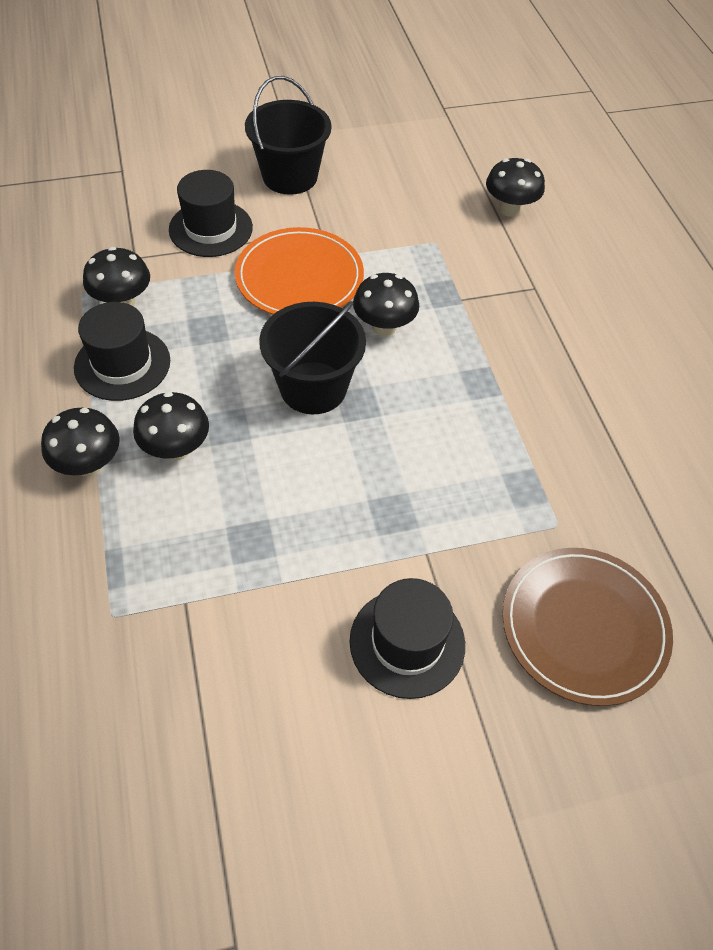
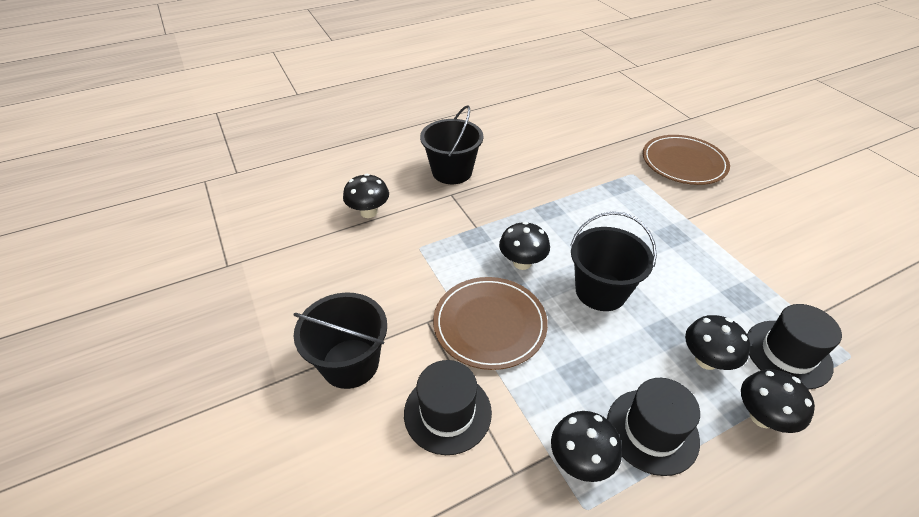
camera: 100 degrees left, 10 degrees down
orange plate [235,227,364,315] -> brown plate [433,277,548,370]
black hat [350,578,465,699] -> black hat moved to [747,304,842,390]
none -> black bucket [420,105,483,184]

